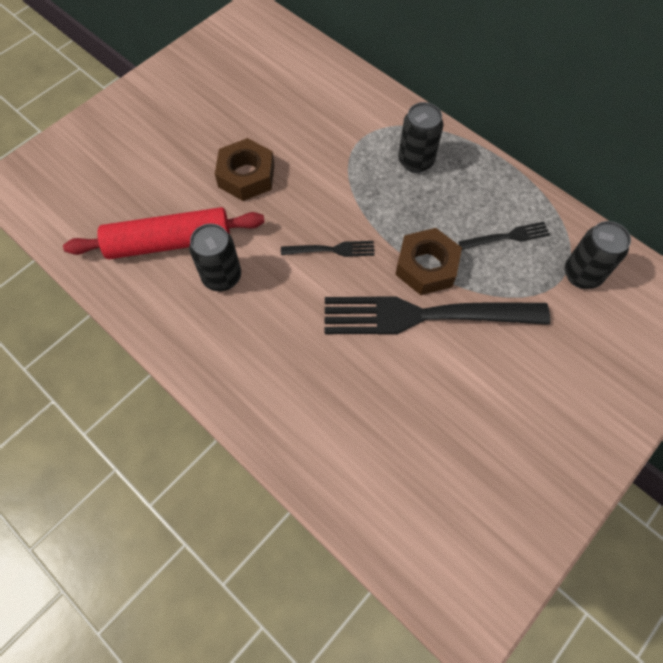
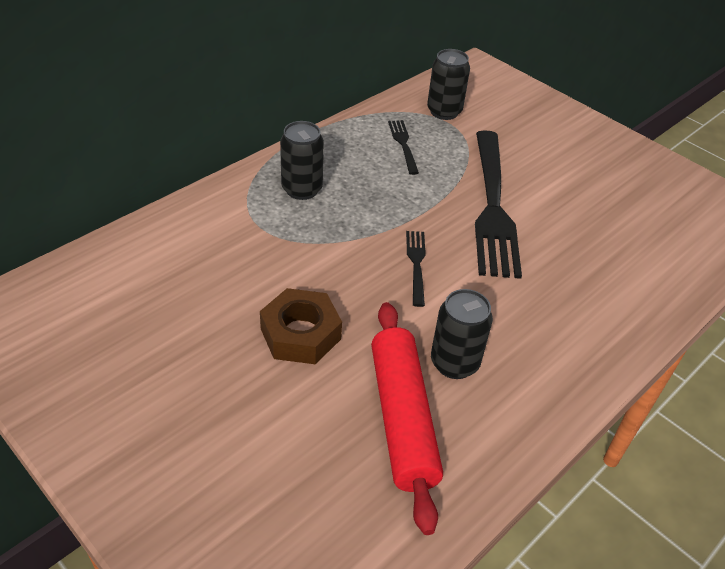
camera: 90 degrees left, 20 degrees down
brown nut [395,228,462,295] -> none

